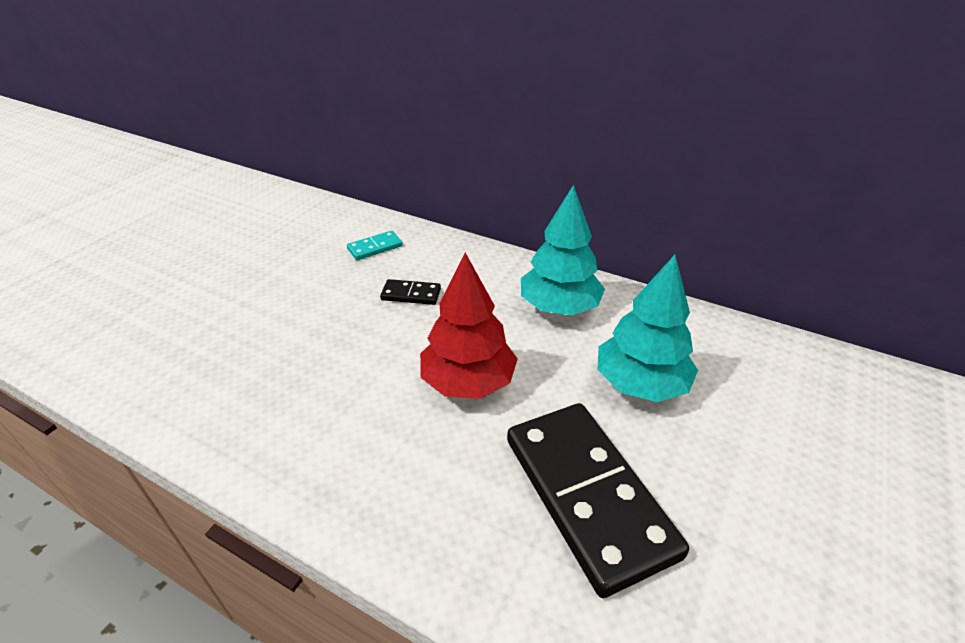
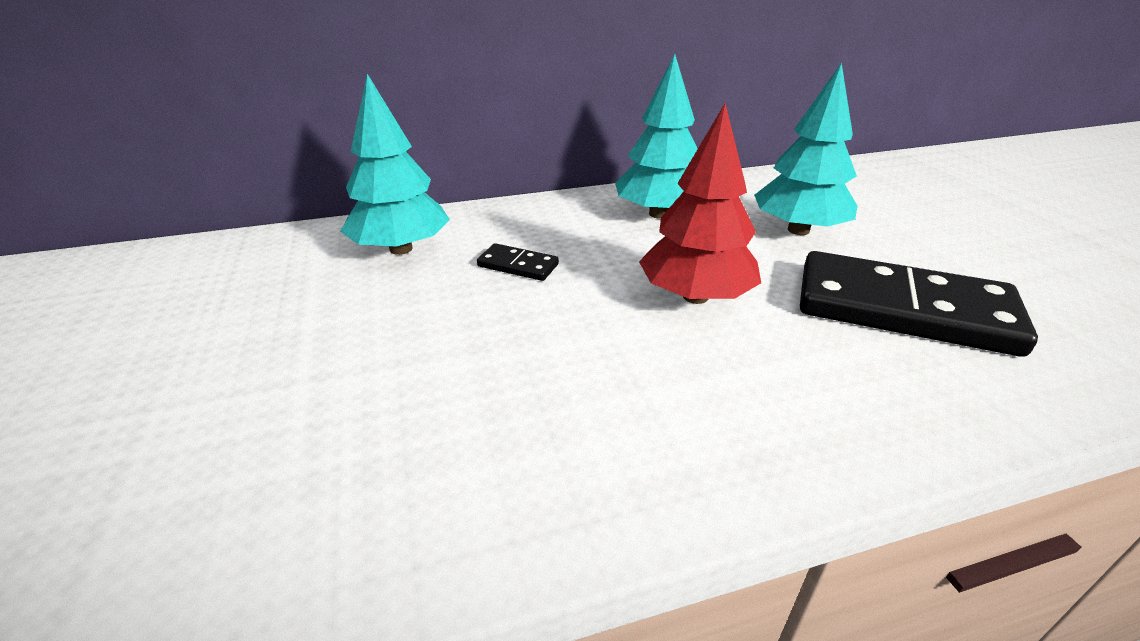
camera: 45 degrees left, 5 degrees down
turquoise domino [347,231,403,260] -> turquoise tree [340,74,450,255]
black domino [380,279,441,305] -> black domino turned 60 degrees clockwise [477,243,559,281]

